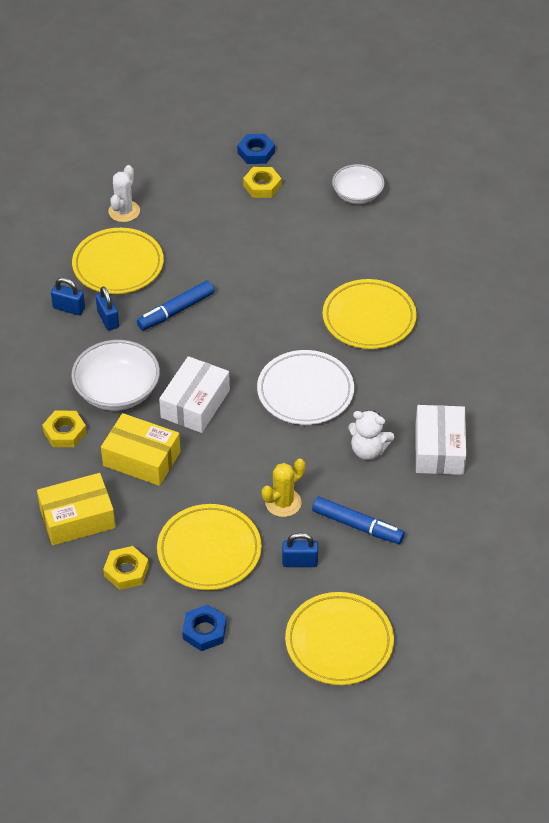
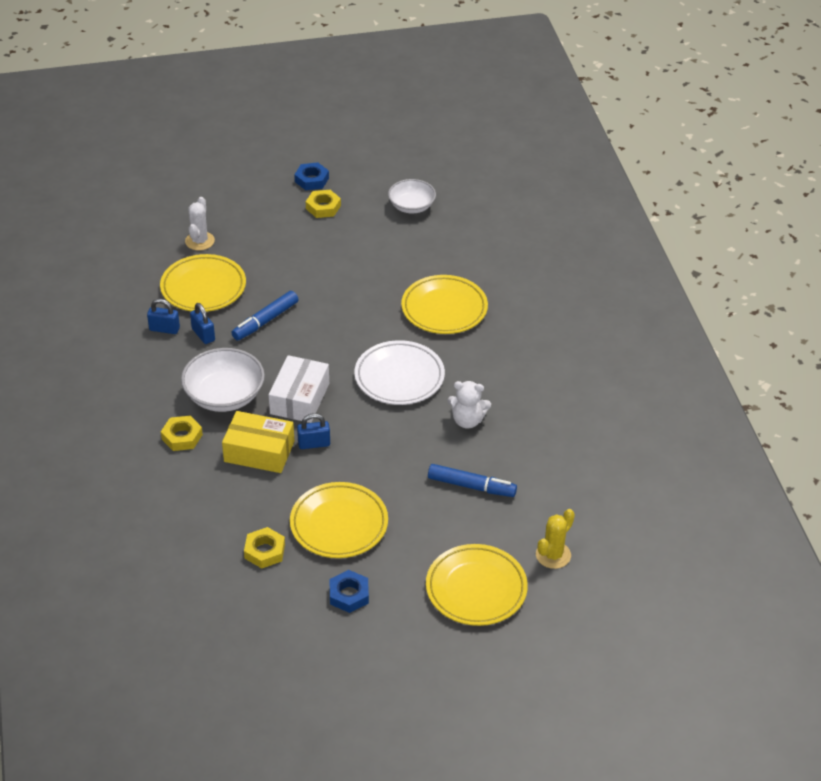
camera: 10 degrees left, 5 degrees down
yellow box [37,473,116,545] -> none
yellow cactus [262,459,305,517] -> yellow cactus moved to [536,509,575,569]
blue padlock [282,533,318,567] -> blue padlock moved to [297,413,330,449]
white box [416,405,466,475] -> none

